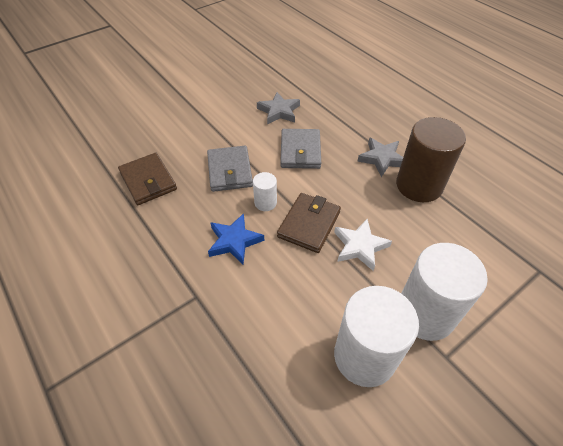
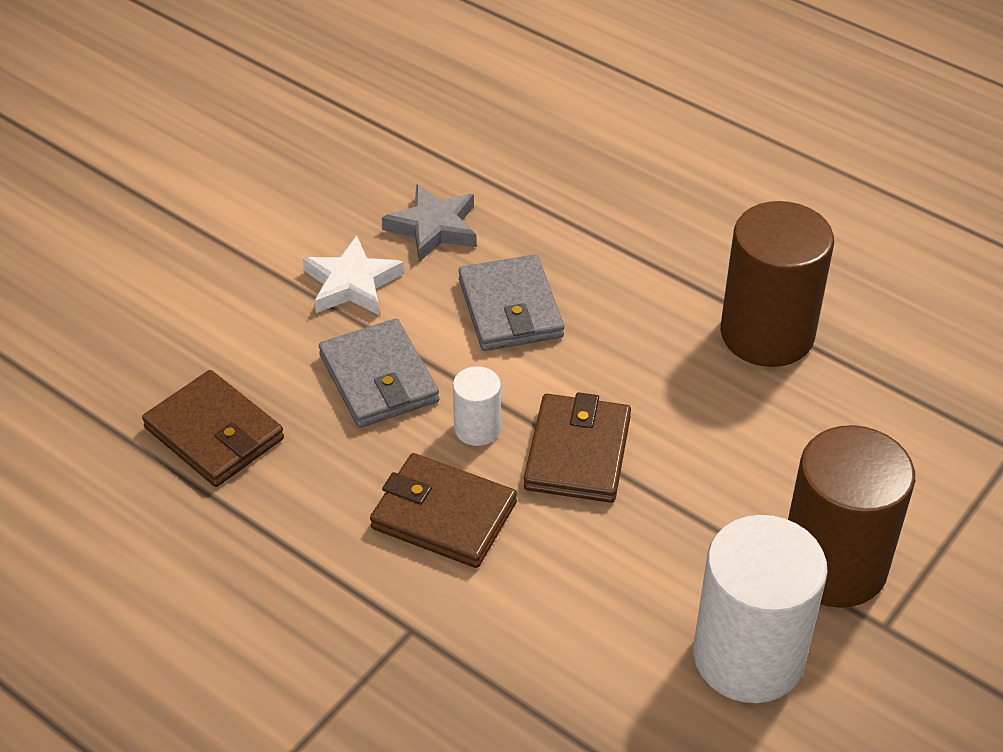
camera: 15 degrees left, 5 degrees down
blue star [208,213,264,265] -> brown wallet [370,453,517,568]
white star [334,219,392,271] -> white star moved to [303,236,404,315]
grey star [357,137,403,177] -> none
white cylinder [401,243,488,341] -> brown cylinder [788,425,915,608]

